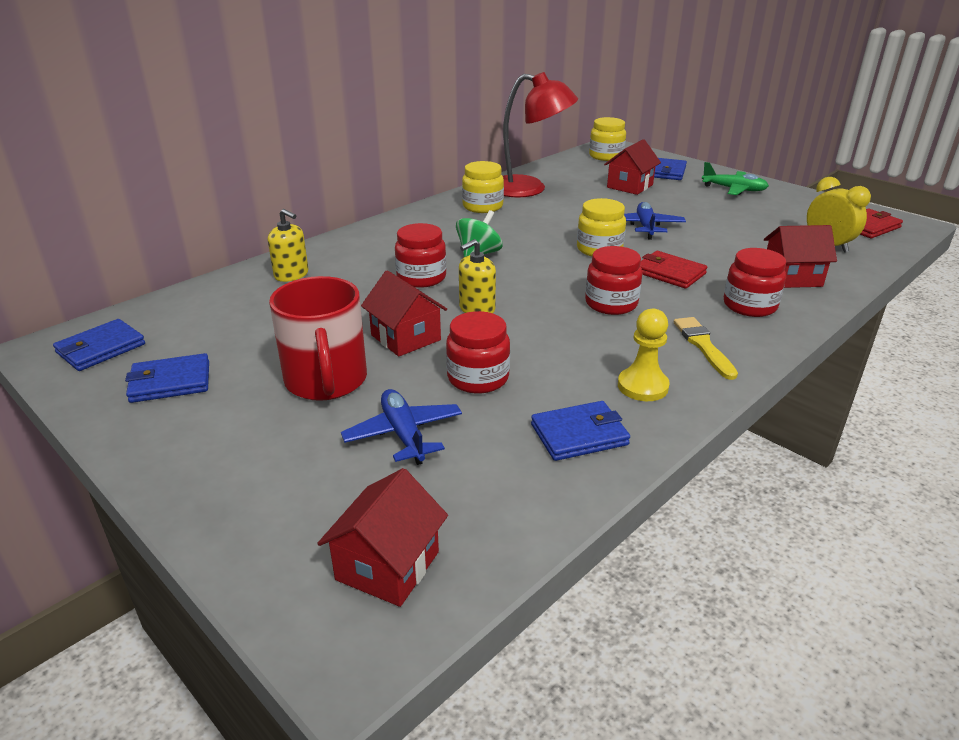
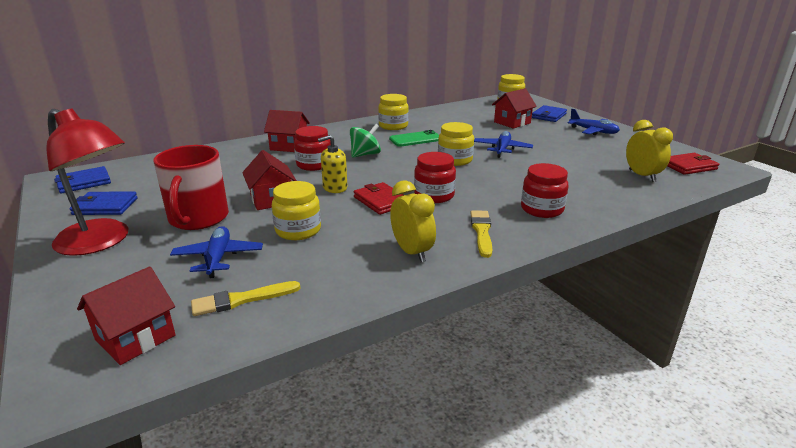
camera: 15 degrees right, 5 degrees down
yellow soap dispenser [268,209,308,282] -> none
red jar [446,311,510,394] -> yellow jar [272,181,321,240]
red lamp [503,72,578,198] -> red lamp moved to [46,109,128,256]
blue wallet [531,401,630,461] -> none
yellow pawn [618,308,670,401] -> yellow clock [390,180,436,262]
red wallet [640,251,707,289] -> red wallet moved to [354,182,404,215]
green plane [702,162,769,195] -> blue plane [568,109,620,135]
red house [764,225,837,288] -> red house moved to [264,110,310,152]
none -> yellow brush [191,281,300,316]
none -> green phone [389,130,439,147]

